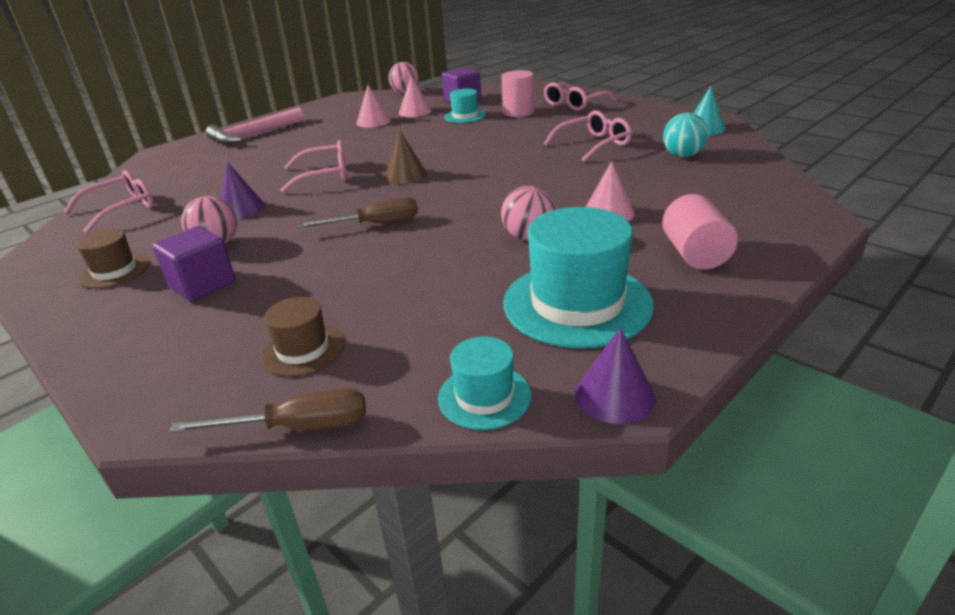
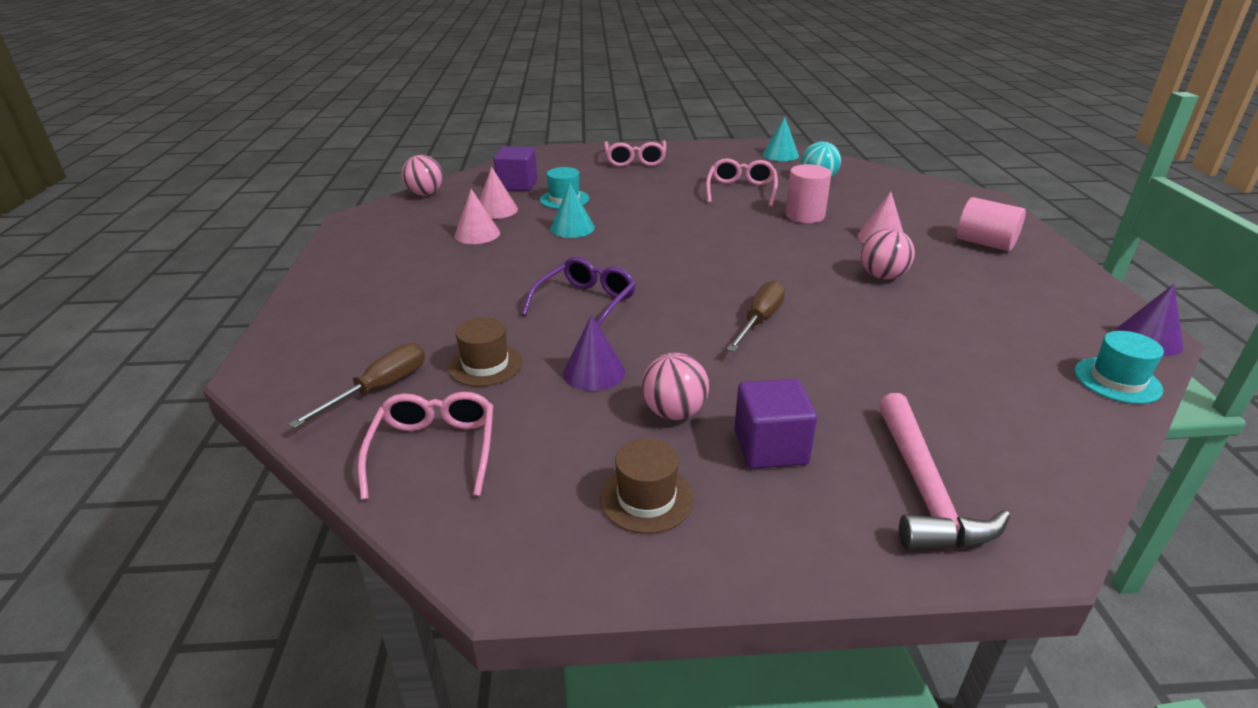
camera: 50 degrees left, 0 degrees up
brown screwdriver [170,389,366,432] -> brown screwdriver moved to [289,343,425,428]
pink hammer [206,107,304,144] -> pink hammer moved to [879,393,1010,550]
brown hat [260,297,344,377] -> brown hat moved to [448,317,523,387]
pink glasses [280,140,347,193] -> purple glasses [521,257,636,327]
brown cone [384,131,427,184] -> none
pink cylinder [501,70,534,117] -> pink cylinder moved to [785,164,831,223]
turquoise hat [503,207,654,349] -> none
none -> turquoise cone [550,183,595,238]

